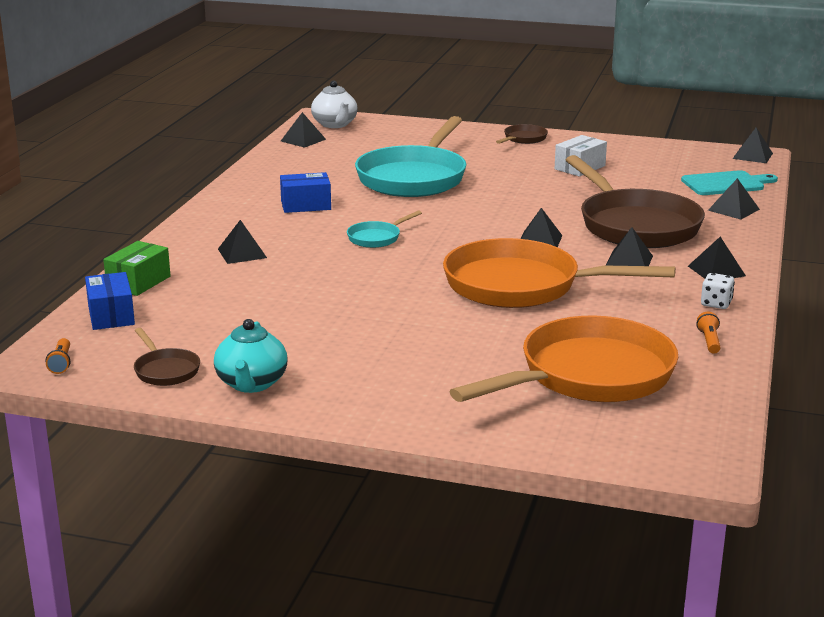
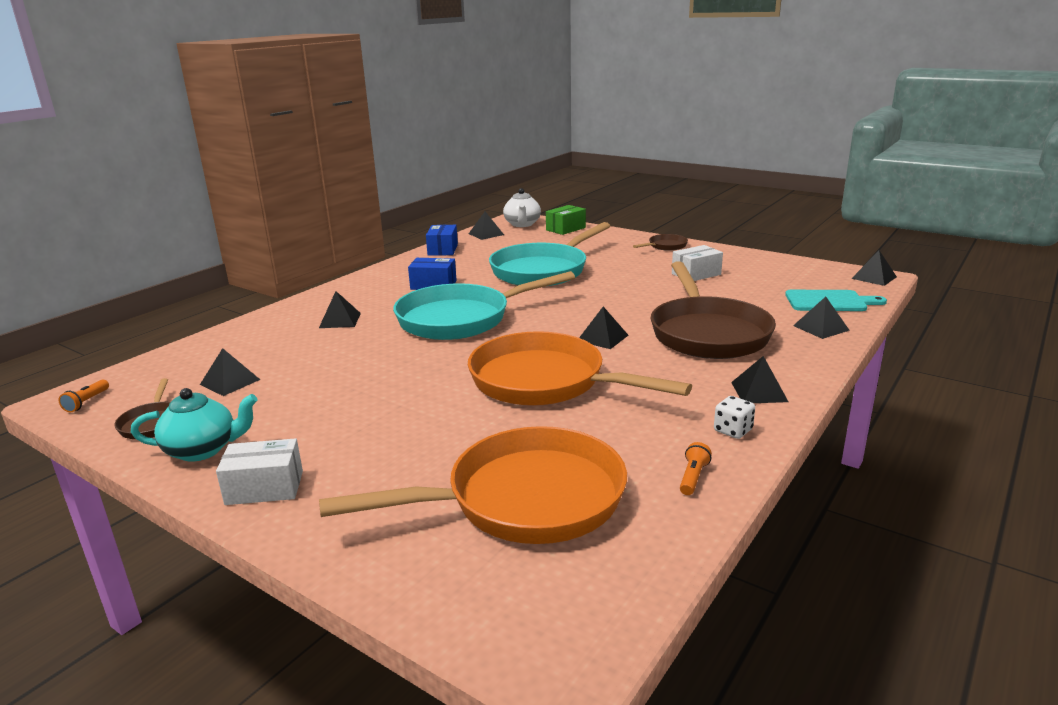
camera: 20 degrees right, 0 degrees up
blue box [85,272,135,330] -> blue box moved to [426,225,458,256]
green box [103,241,171,296] -> green box moved to [546,205,586,235]
turquoise teapot [214,319,287,393] -> turquoise teapot turned 120 degrees counterclockwise [131,388,258,462]
turquoise pan [347,211,422,248] -> turquoise pan [393,271,575,340], size x2.33
black pyramid [606,227,653,266] -> black pyramid moved to [200,348,260,396]
none -> white box [216,438,303,505]

